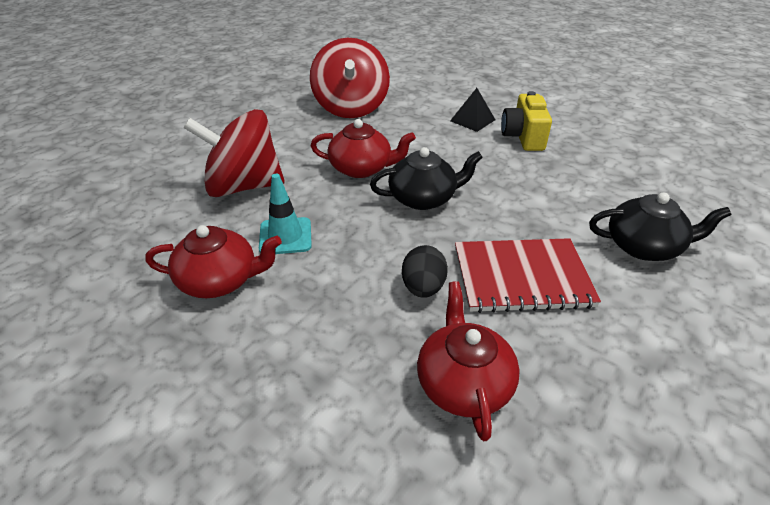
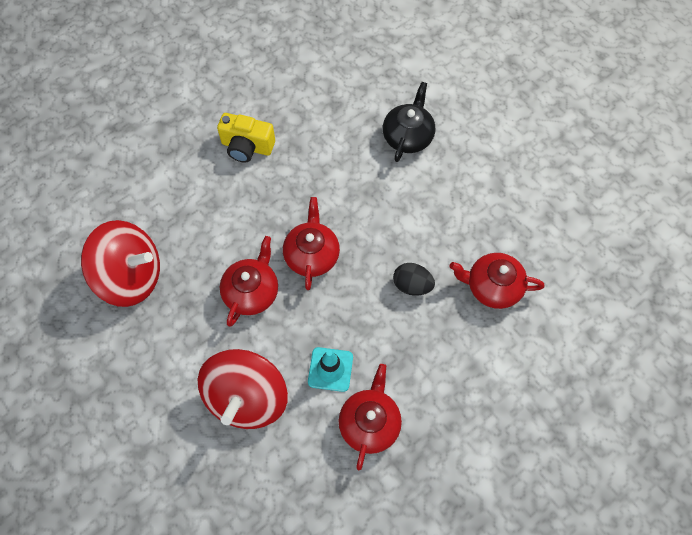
camera: 75 degrees left, 25 degrees up
black teapot [370,147,483,210] -> red teapot [283,197,340,290]
black pyramid [450,88,495,132] -> none
red notebook [455,238,601,313] -> none

